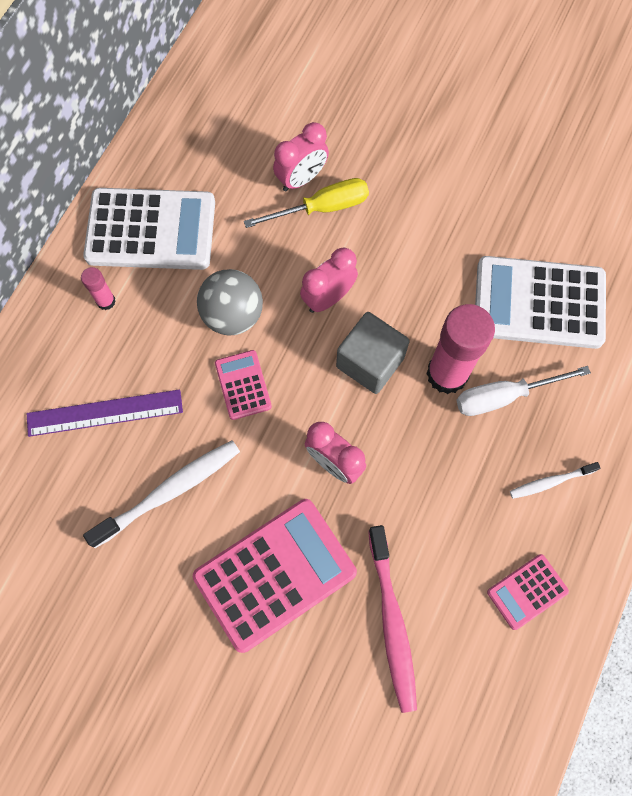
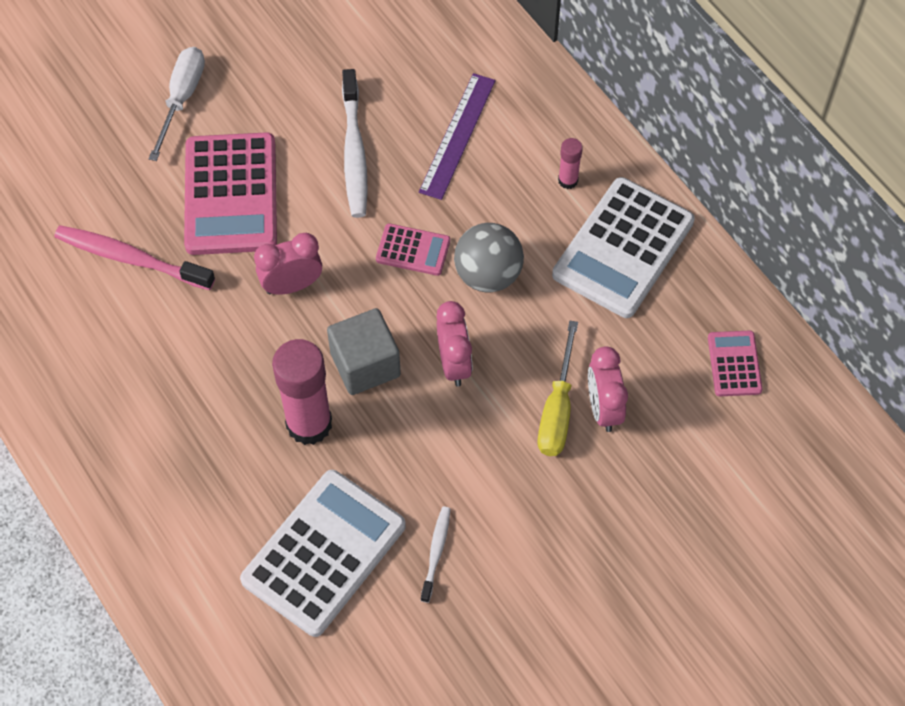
camera: 120 degrees right, 10 degrees down
white screwdriver [457,366,591,416] -> white screwdriver moved to [149,47,205,161]
pink calculator [487,554,569,630] -> pink calculator moved to [708,331,763,396]
white toothbrush [510,462,600,499] -> white toothbrush moved to [420,507,451,603]

